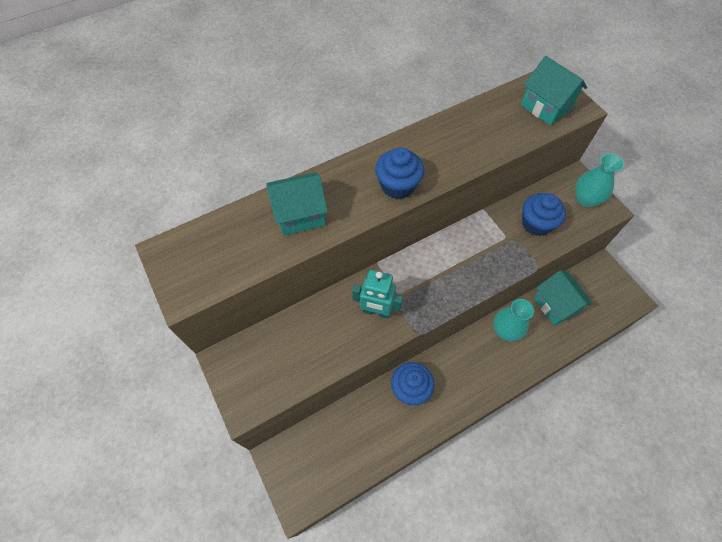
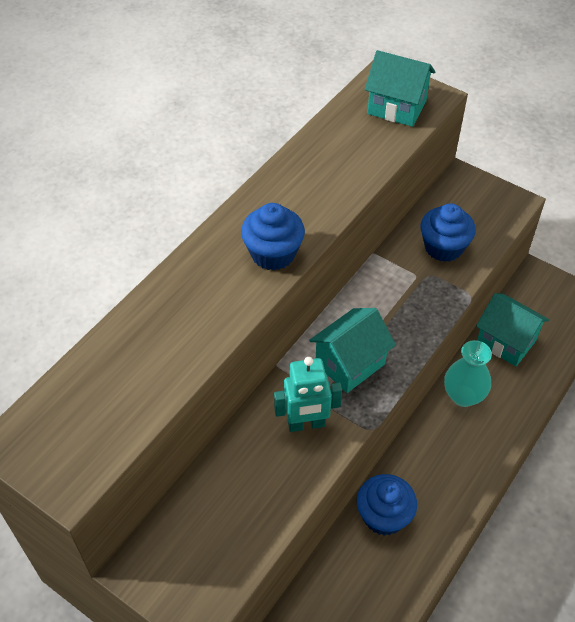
camera: 25 degrees left, 10 degrees down
turquoise house [266,172,328,236] -> turquoise house moved to [309,308,396,393]
turquoise vase [575,153,624,207] -> none

